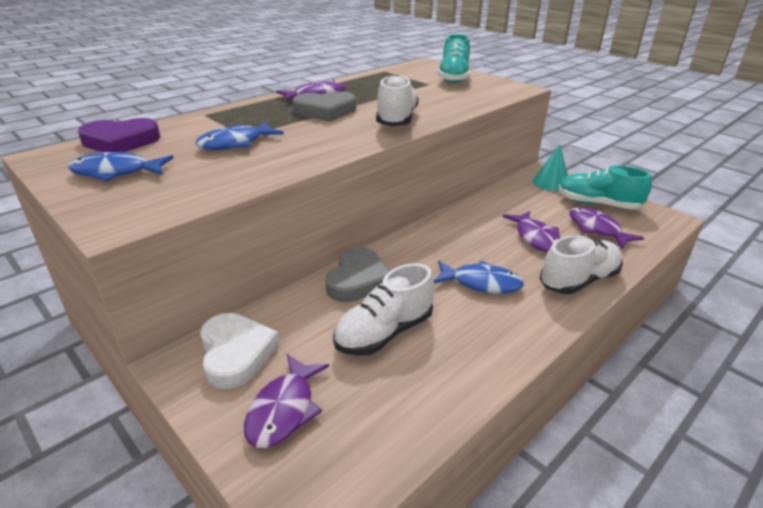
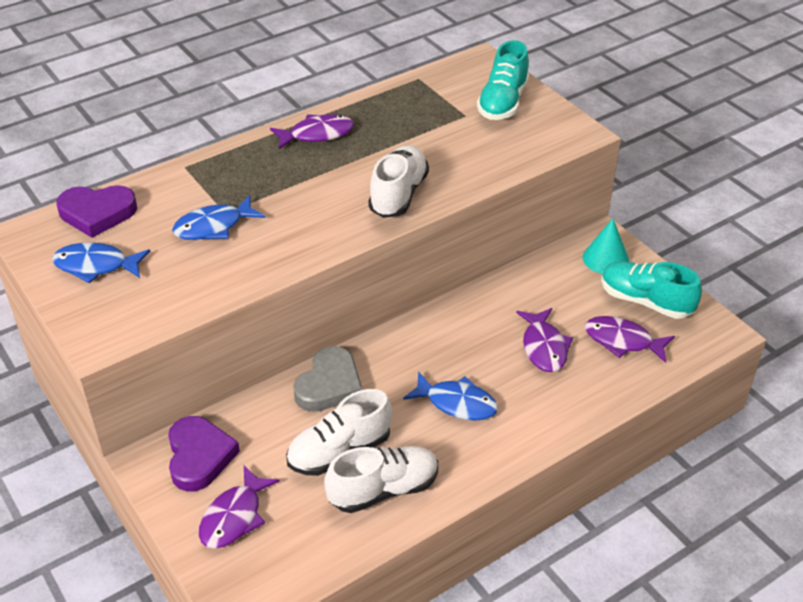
camera: 10 degrees right, 10 degrees up
white heart [200,313,280,389] -> purple heart [168,416,240,491]
grey heart [293,91,356,122] -> none
white shoe [540,235,623,294] -> white shoe moved to [324,446,438,513]
purple fish [569,207,644,249] -> purple fish turned 45 degrees counterclockwise [585,316,675,363]

